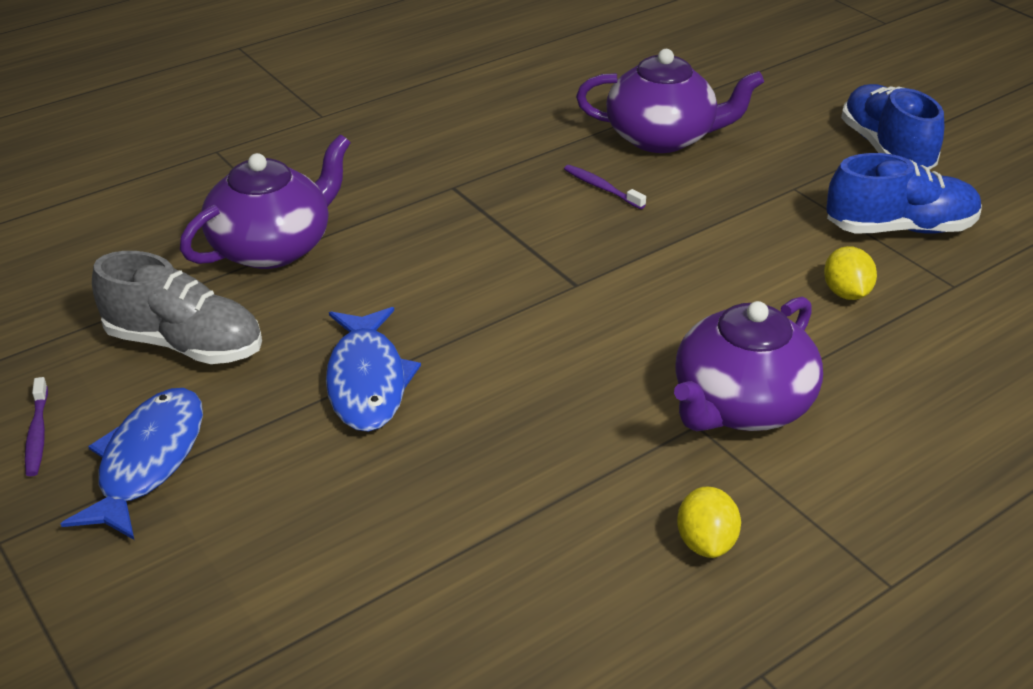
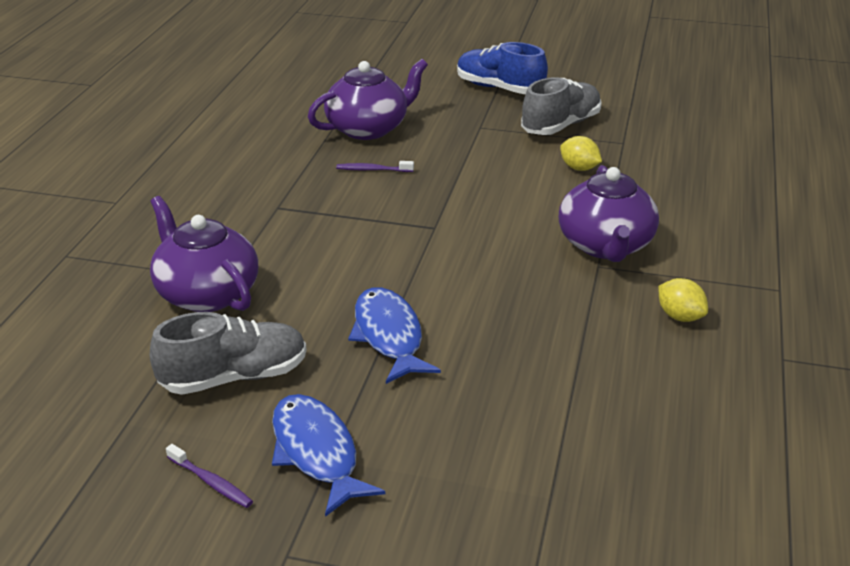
camera: 40 degrees left, 5 degrees down
purple teapot [180,134,351,269] -> purple teapot turned 45 degrees counterclockwise [150,196,258,312]
blue fish [326,307,421,432] -> blue fish turned 150 degrees counterclockwise [348,287,441,384]
blue shoe [826,153,982,234] -> grey shoe [521,77,602,135]

